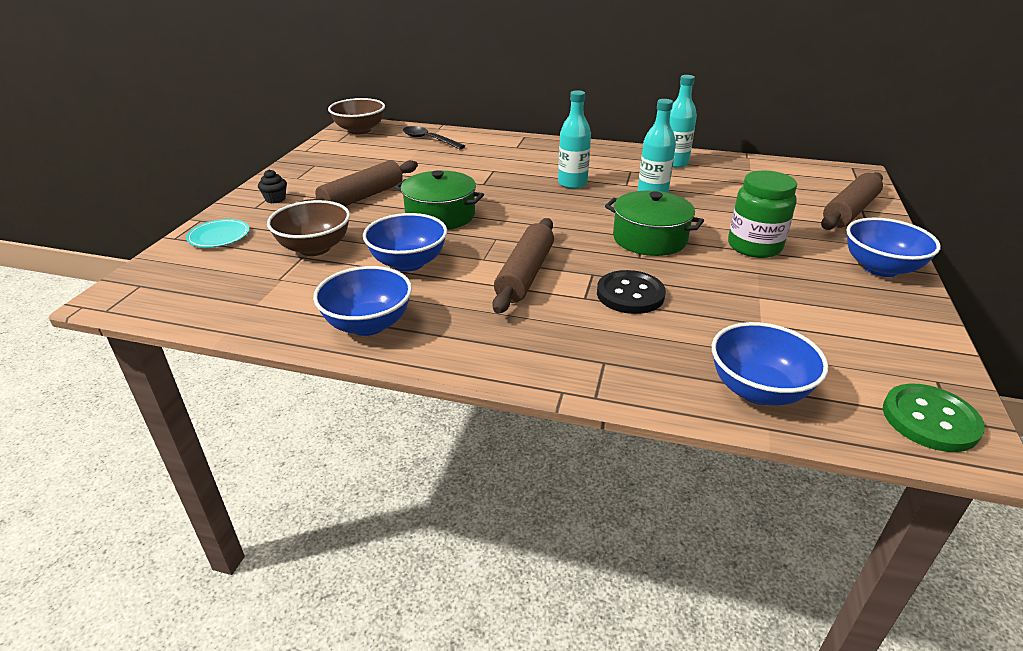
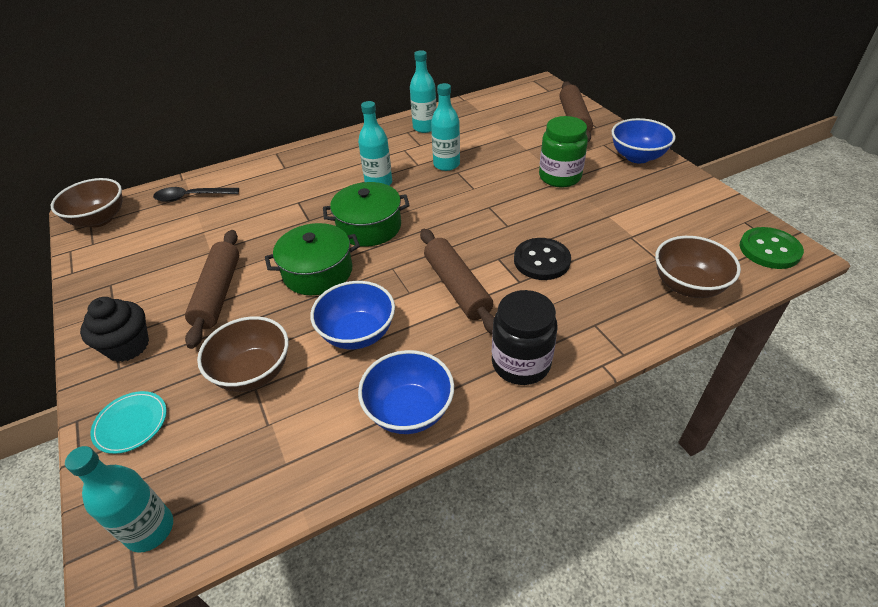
camera: 40 degrees left, 10 degrees up
black cupcake [258,169,287,203] -> black cupcake [80,297,149,362], size x1.78
green pot [605,191,704,256] -> green pot moved to [323,182,410,247]
blue bowl [712,322,828,406] -> brown bowl [655,236,741,298]
none -> turquoise bottle [65,446,173,553]
none -> black jar [492,290,558,385]

